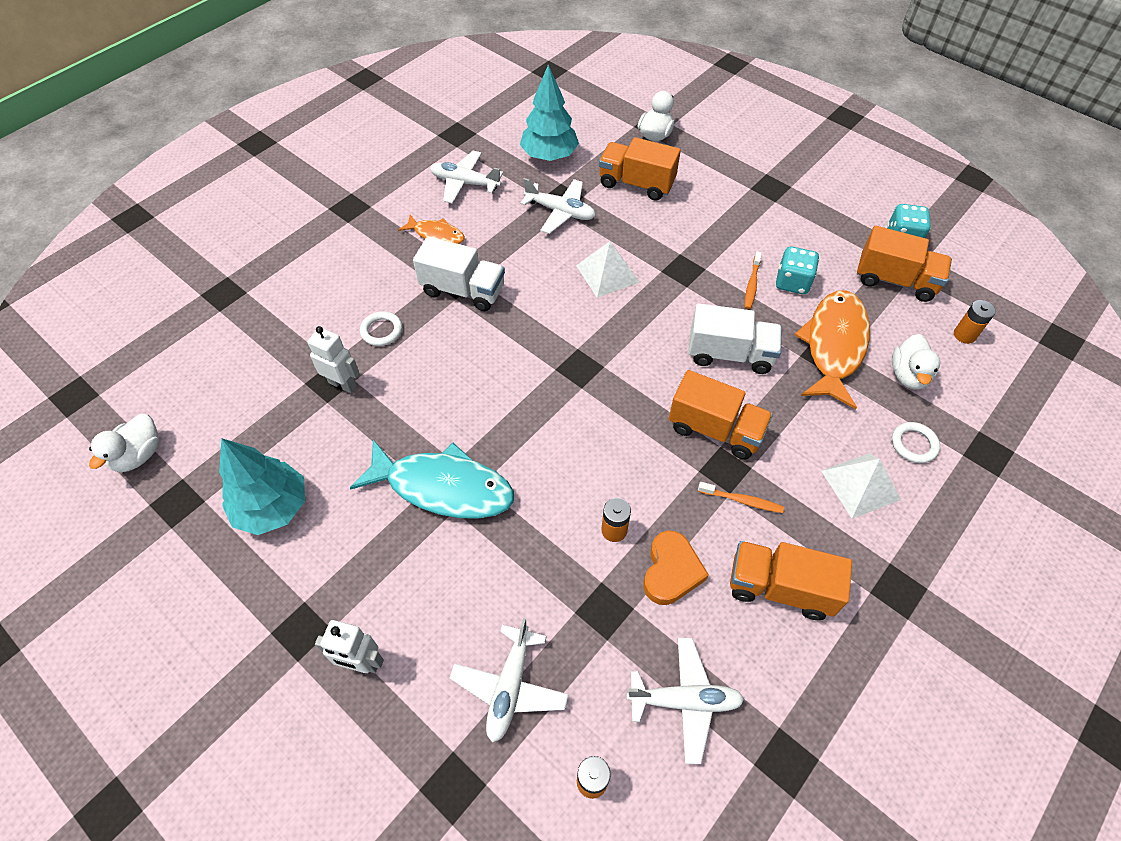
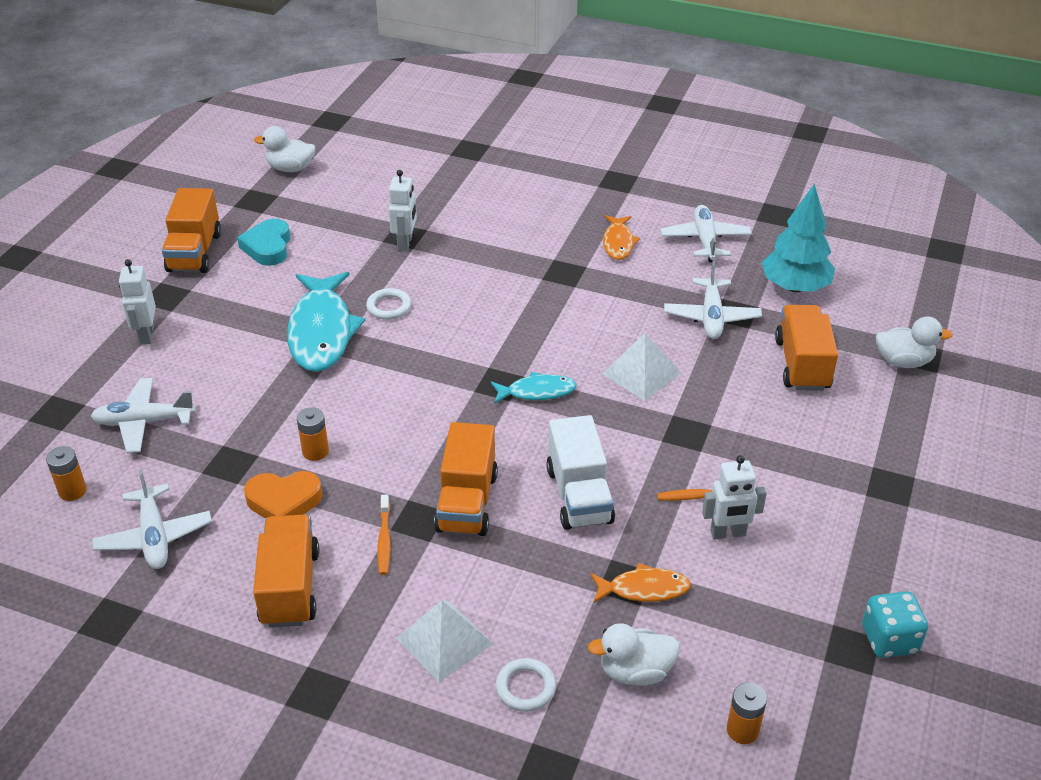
camera: 70 degrees right, 15 degrees down
turquoise tree [219,438,305,535] -> turquoise heart [237,219,290,266]
white ring [360,311,402,346] -> white ring moved to [366,288,411,320]
white truck [413,236,505,311] -> none
turquoise dice [776,247,819,294] -> white robot [702,455,767,540]
orange fish [795,290,870,409] -> orange fish [591,563,691,603], size x0.52
orange truck [857,226,952,302] -> orange truck moved to [162,188,221,273]
none -> turquoise fish [491,372,577,404]

